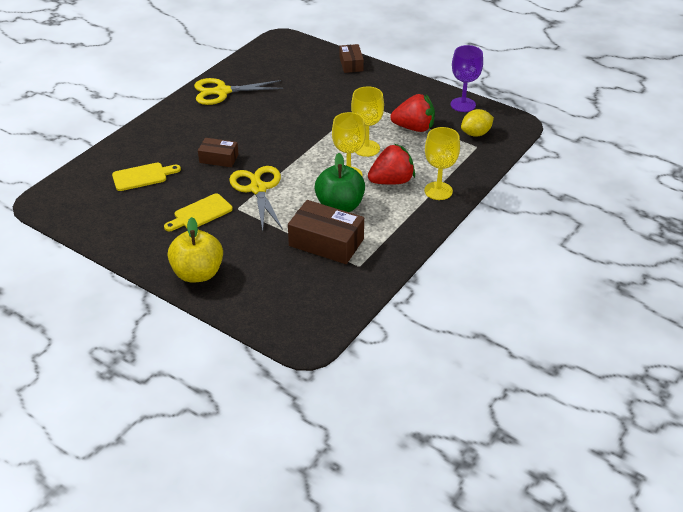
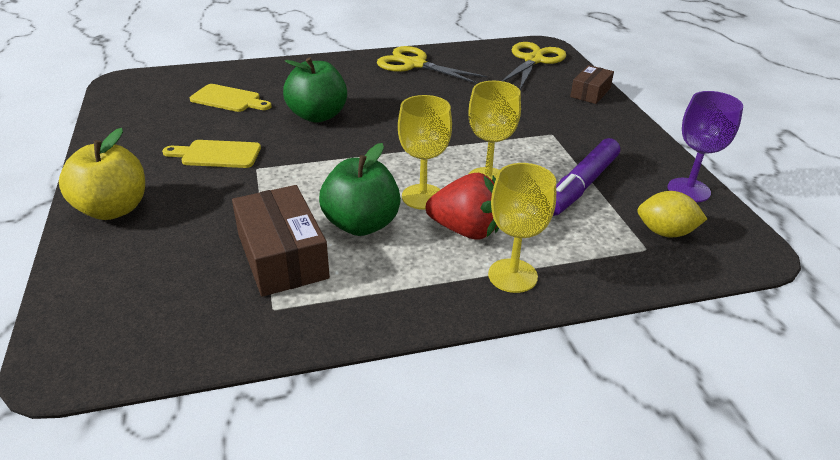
camera: 40 degrees right, 5 degrees down
brown box [198,138,239,167] -> green apple [283,58,347,123]
yellow scissors [229,166,283,231] -> yellow scissors moved to [502,42,566,90]
red strawberry [390,94,435,132] -> purple marker [553,138,620,216]

